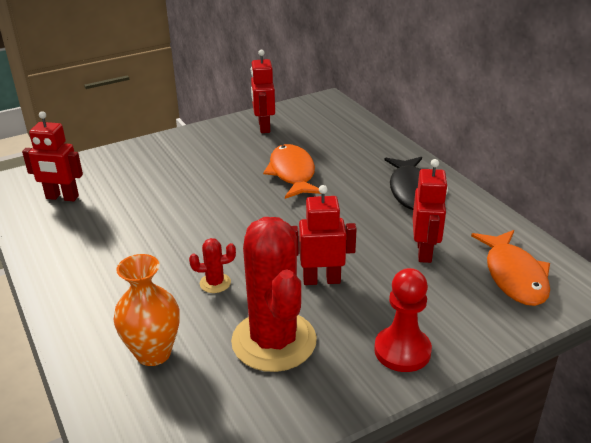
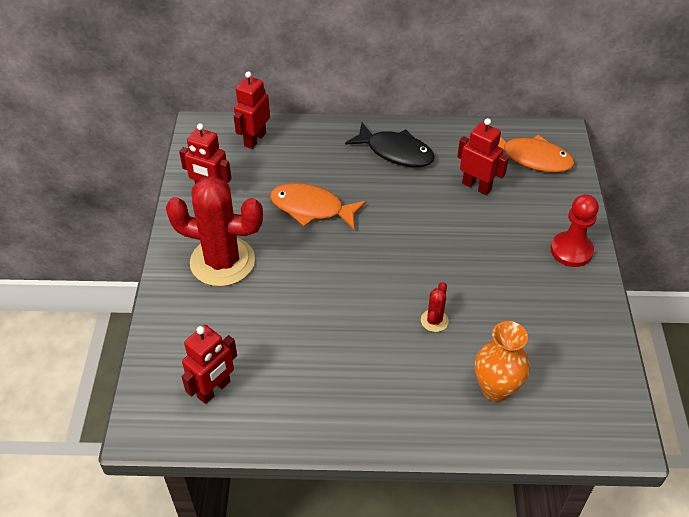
camera: 60 degrees left, 15 degrees up
red cactus [231,217,317,372] -> red cactus moved to [166,176,263,286]
red robot [292,185,357,285] -> red robot moved to [234,71,270,149]

